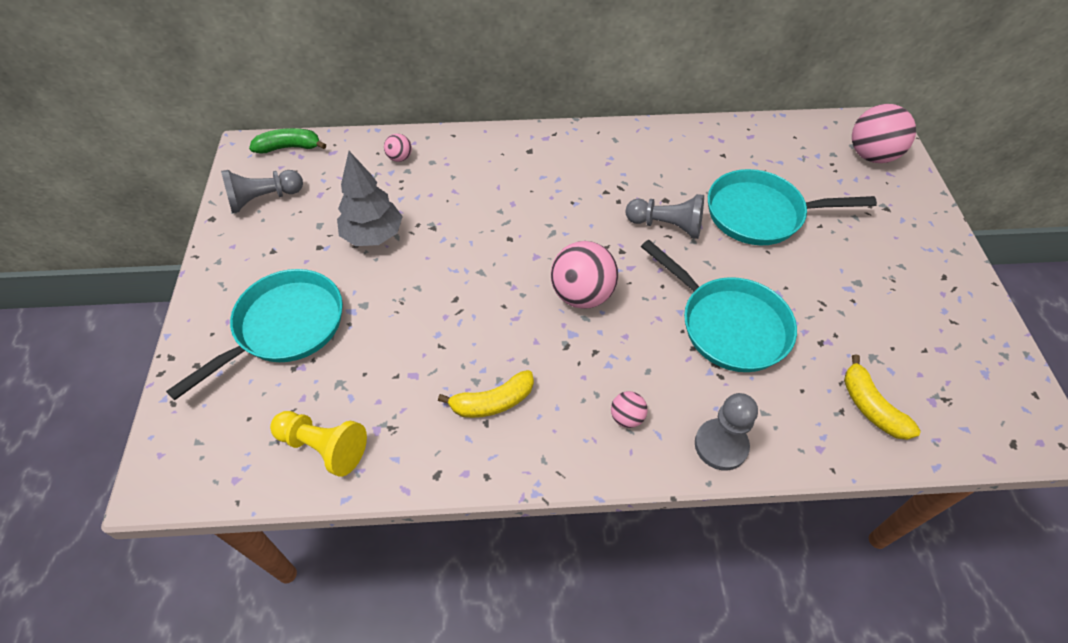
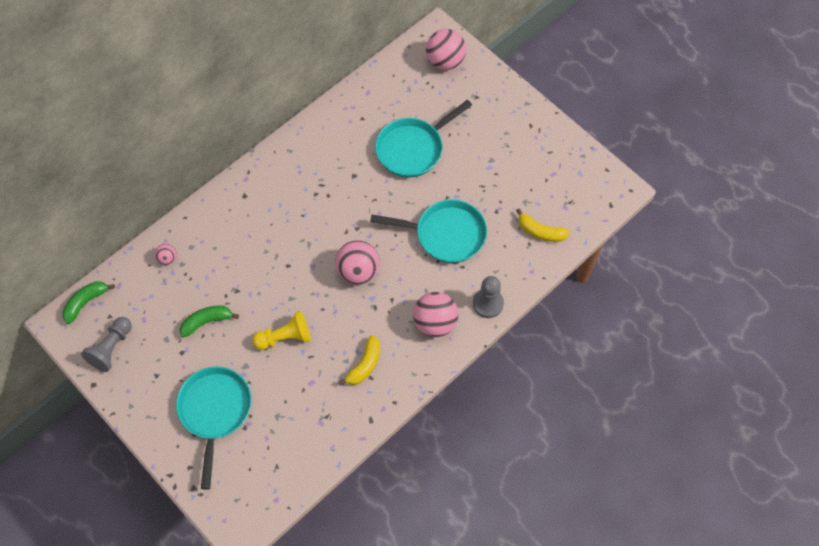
camera: 40 degrees left, 10 degrees up
yellow pawn [270,411,367,477] -> yellow pawn moved to [252,311,311,350]
grey tree [337,151,403,246] -> green banana [180,306,239,338]
pink ball [611,391,648,428] -> pink ball [413,292,458,337], size x2.06
grey pawn [626,194,704,239] -> none

